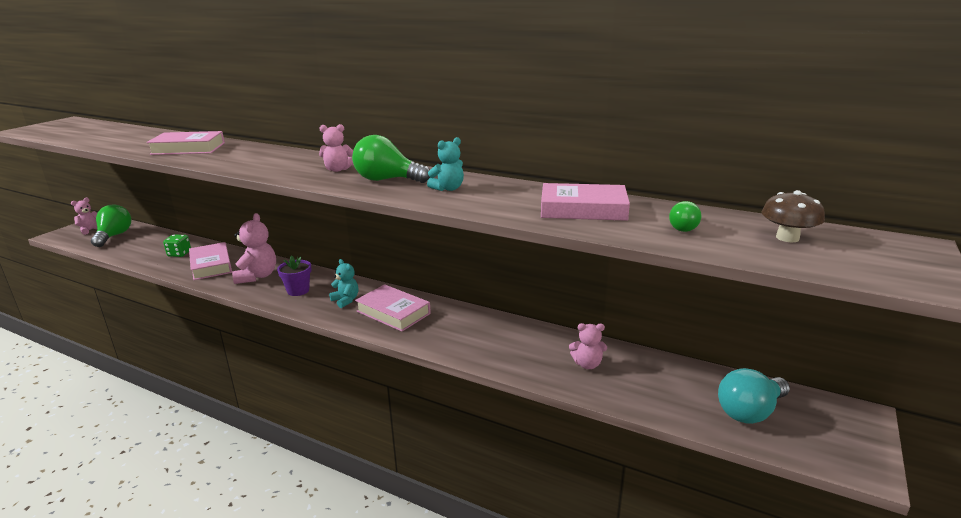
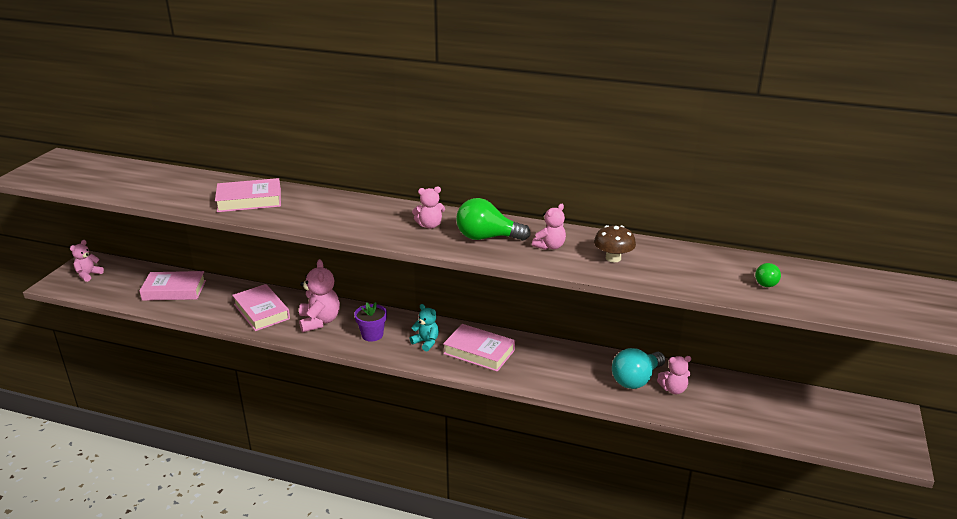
camera: 10 degrees left, 5 degrees up
green light bulb [91,205,131,247] -> none
green dice [163,234,191,257] -> none
turquoise teddy bear [427,137,464,191] -> pink teddy bear [532,204,566,250]
pink book [541,183,630,221] -> pink book moved to [139,271,206,301]
turquoise light bulb [718,368,790,424] -> turquoise light bulb moved to [612,348,666,389]
brown mushroom [762,190,825,242] -> brown mushroom moved to [594,225,636,262]

